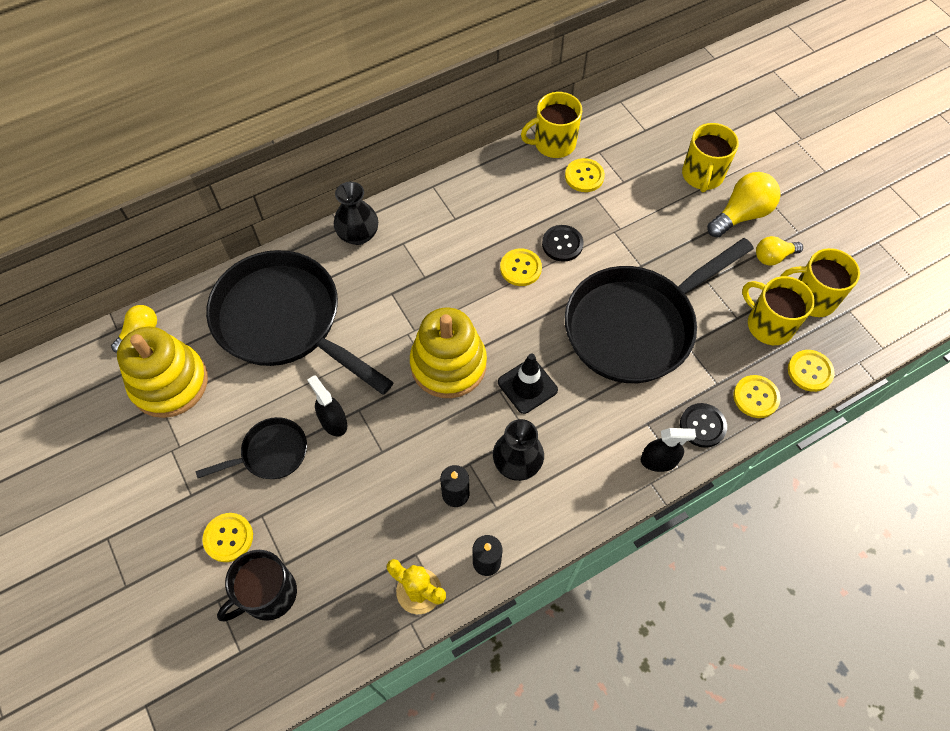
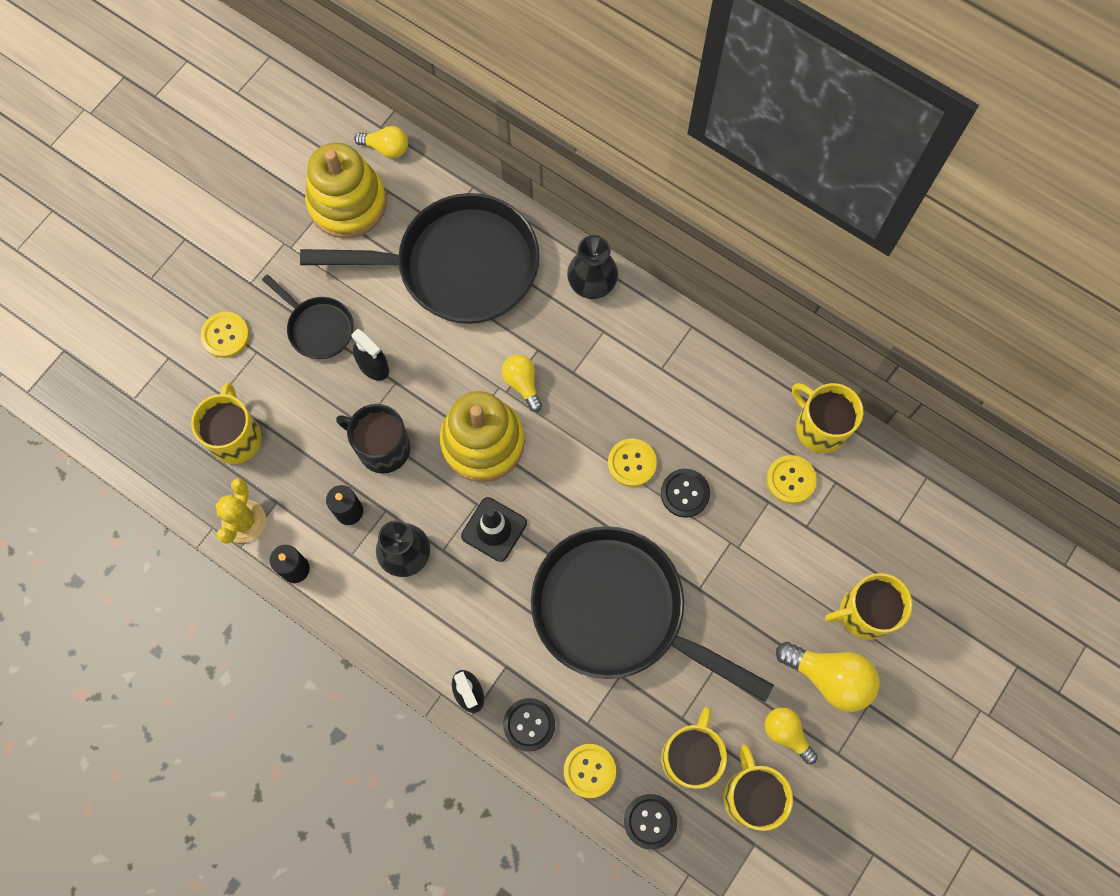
camera: 65 degrees right, 10 degrees up
black pan [206,250,394,395] -> black pan turned 75 degrees clockwise [300,193,540,324]
black mug [217,550,297,621] -> black mug moved to [336,404,410,474]
black spray bottle [307,375,347,437] -> black spray bottle turned 105 degrees clockwise [352,329,389,381]
yellow button [788,350,835,392] -> black button [624,794,677,850]
none -> yellow mug [191,383,262,464]
none -> yellow light bulb [502,355,542,412]

